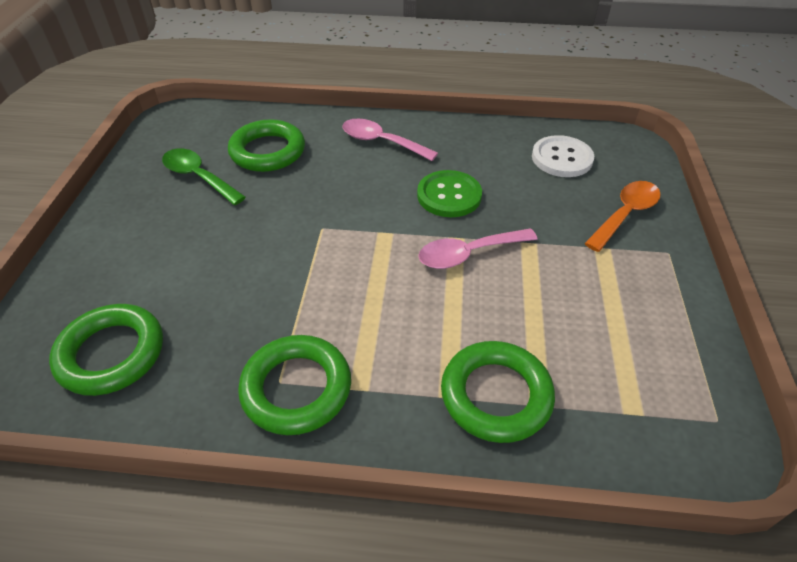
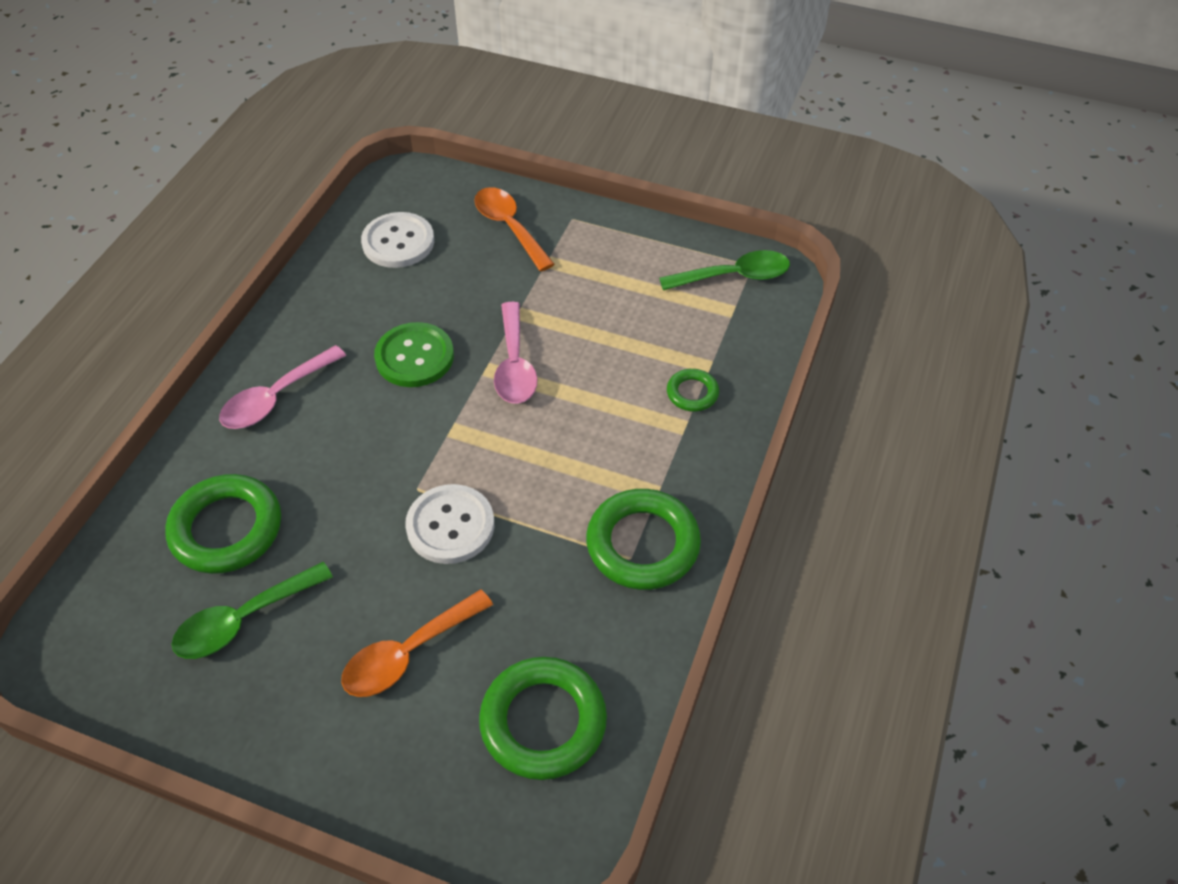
camera: 75 degrees left, 5 degrees up
green ring [441,341,555,443] -> green ring [667,369,719,412], size x0.51
none -> orange spoon [341,589,493,697]
none -> white button [405,484,494,564]
none -> green spoon [659,250,790,290]

